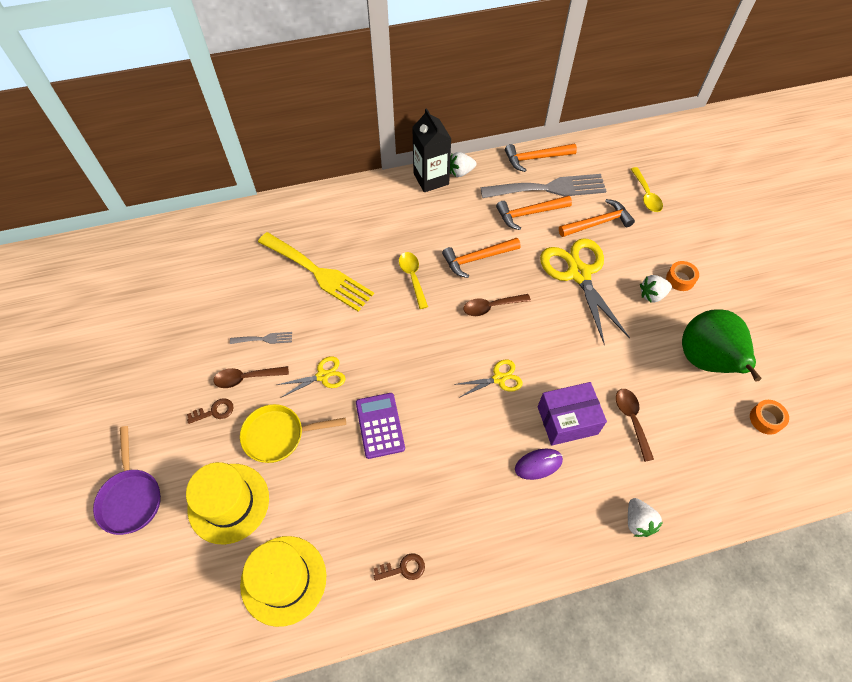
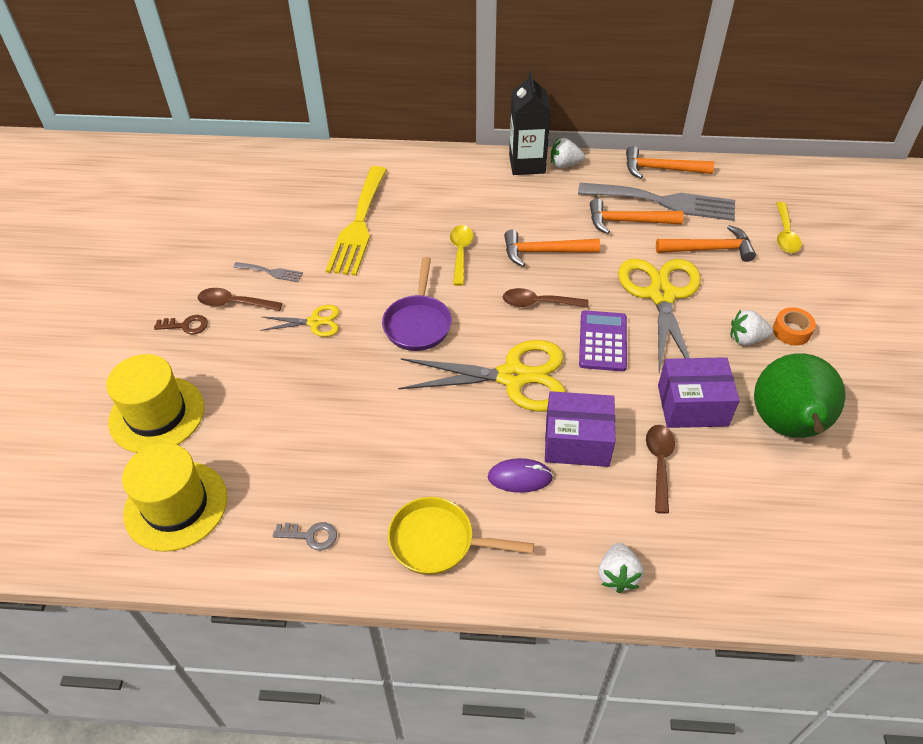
camera: 20 degrees right, 10 degrees down
purple pan [93,426,161,535] -> purple pan moved to [382,257,452,351]
yellow pan [240,404,346,463] -> yellow pan moved to [388,497,534,575]
yellow fork [258,232,374,311] -> yellow fork turned 45 degrees clockwise [326,166,387,276]
purple calculator [356,393,405,459] -> purple calculator moved to [579,310,627,371]
brown key [373,553,425,581] -> grey key [273,522,337,551]
yellow scissors [454,360,523,398] -> yellow scissors [398,340,566,412], size x2.00
orange tape [750,400,789,435] -> none
none -> purple box [658,357,740,428]

